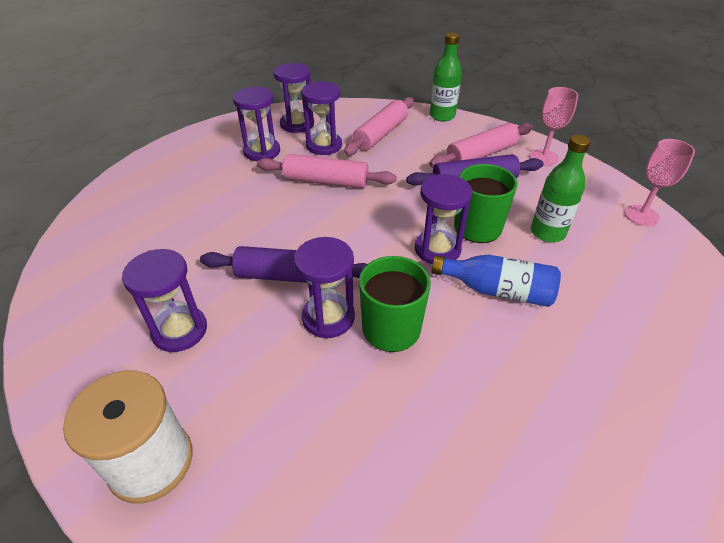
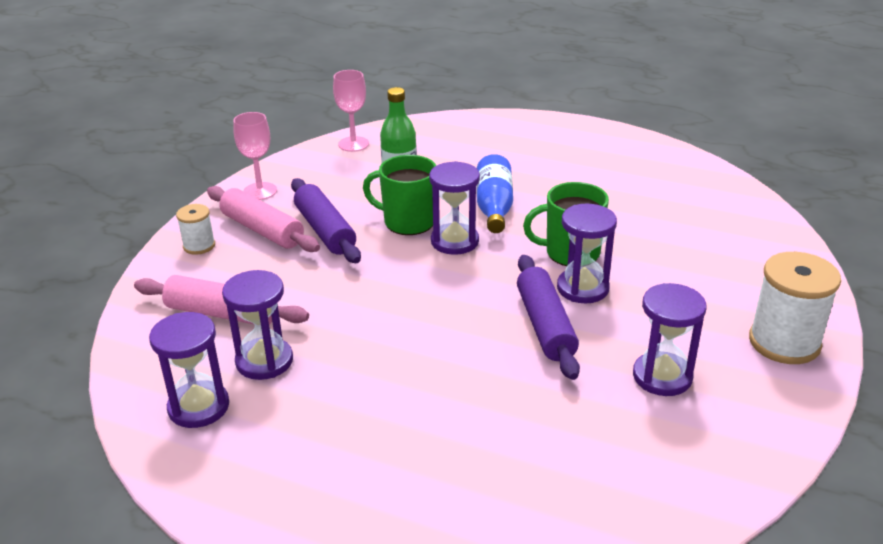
camera: 105 degrees left, 10 degrees down
purple hourglass [233,87,280,161] -> none
pink rolling pin [257,154,397,188] -> none
green bottle [430,32,462,121] -> none
none -> white spool [176,204,215,255]

